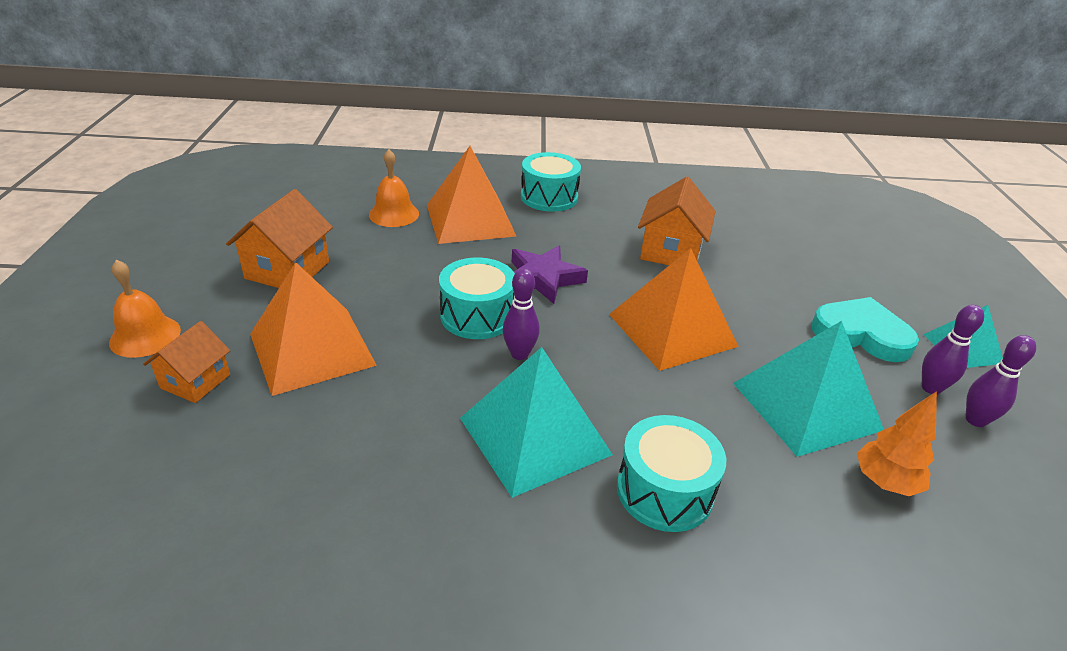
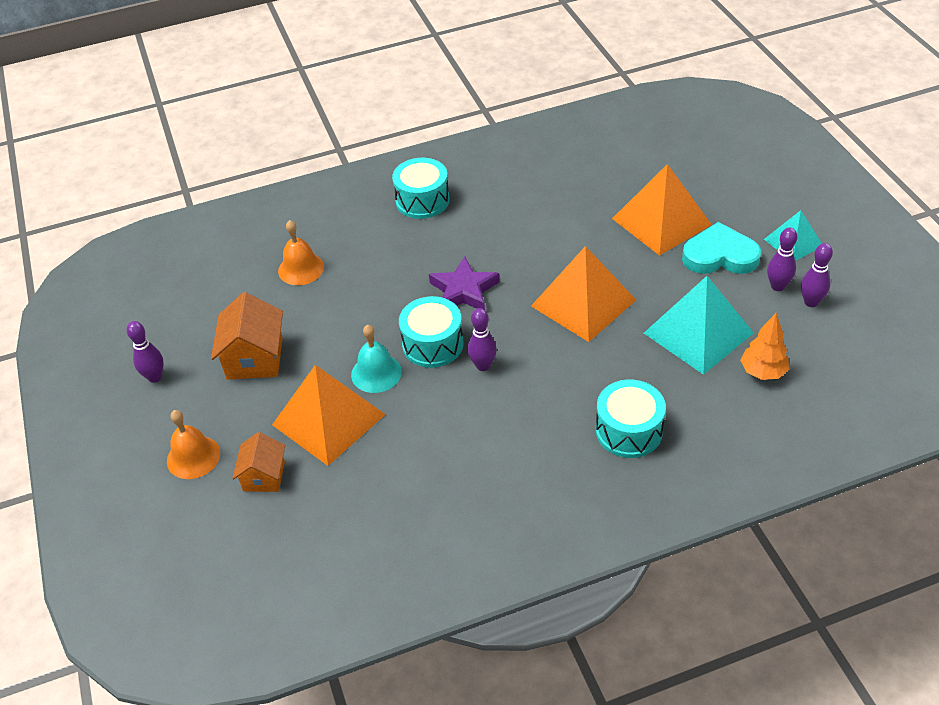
camera: 15 degrees left, 10 degrees up
orange pyramid [427,146,516,244] -> orange pyramid moved to [612,164,712,256]
turquoise pyramid [460,347,613,498] -> none
orange house [638,177,716,265] -> none
none -> purple bowling pin [126,321,164,383]
none -> turquoise bell [351,325,402,393]

